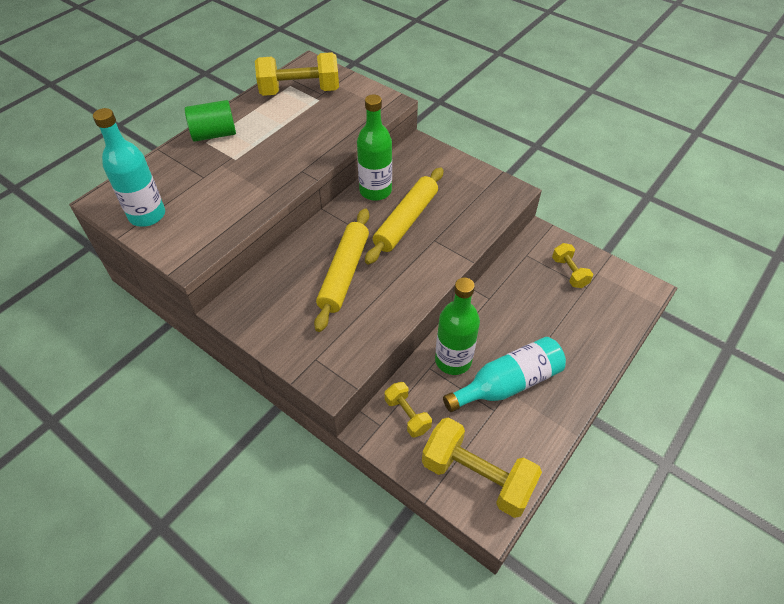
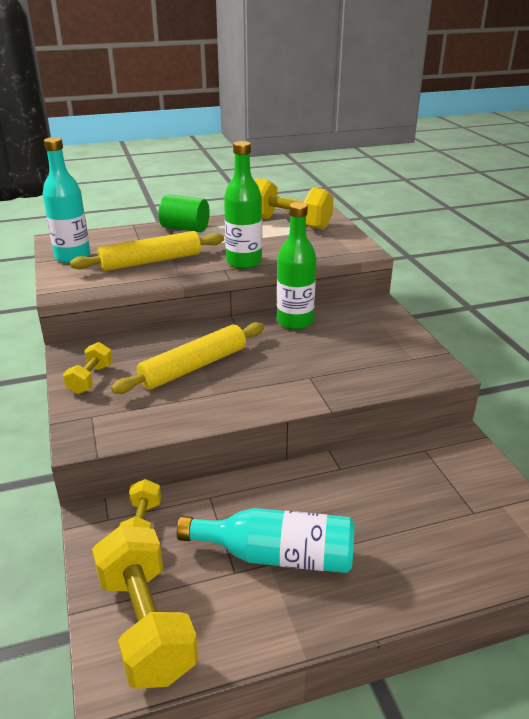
camera: 35 degrees right, 20 degrees down
yellow rolling pin [365,167,443,265] -> yellow rolling pin moved to [70,231,224,271]
green bottle [435,278,480,375] -> green bottle moved to [224,141,262,269]
yellow dumbbell [552,243,593,288] -> yellow dumbbell moved to [63,342,113,394]

